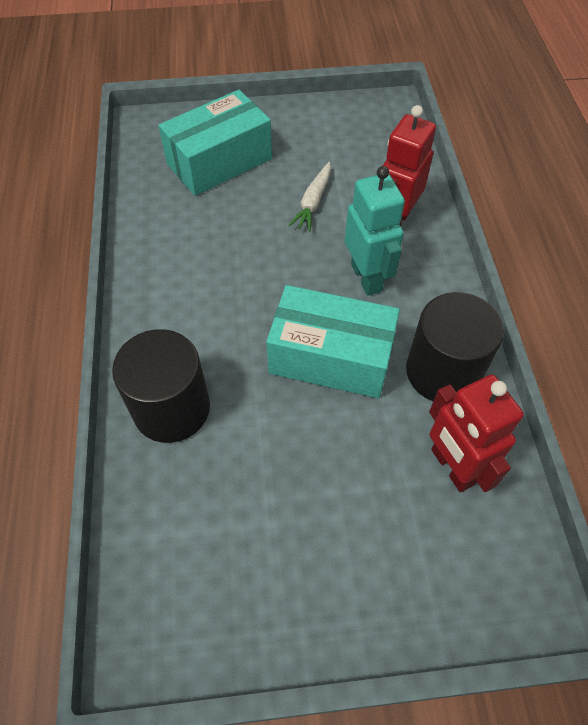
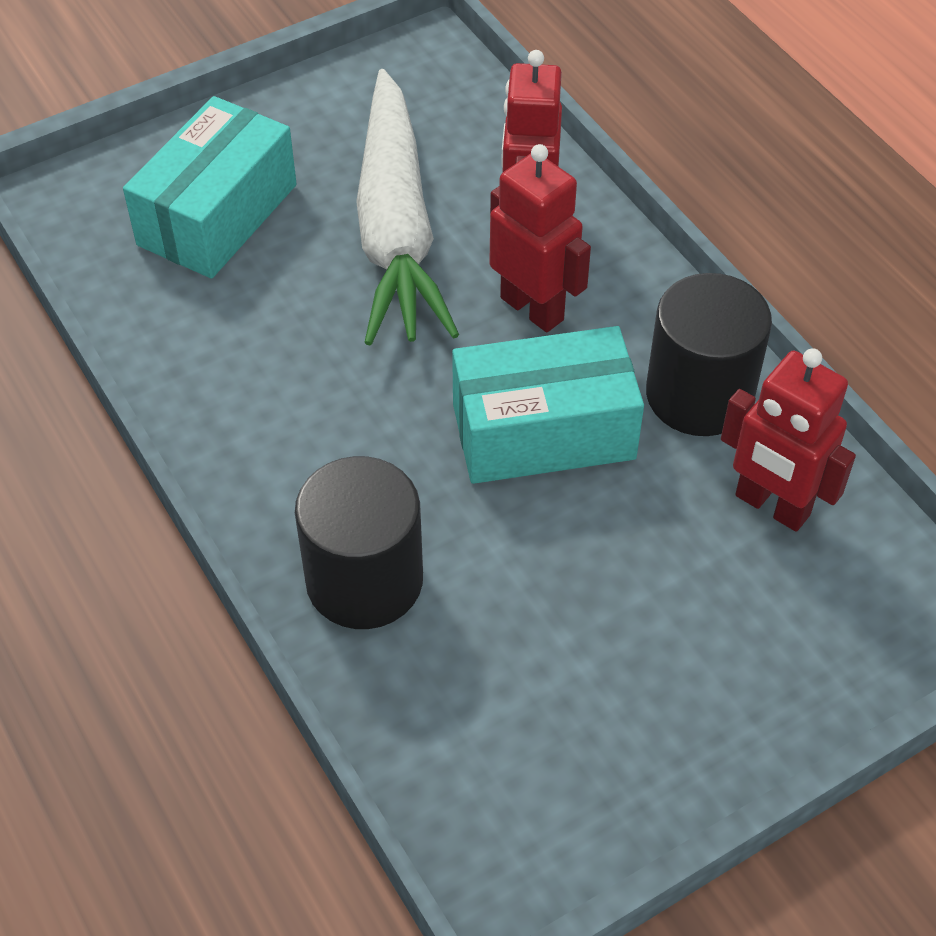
camera: 25 degrees left, 5 degrees down
white carrot [288,162,331,232] -> white carrot [356,69,459,346], size x2.44
turquoise robot [345,166,405,296] -> red robot [489,144,591,332]

